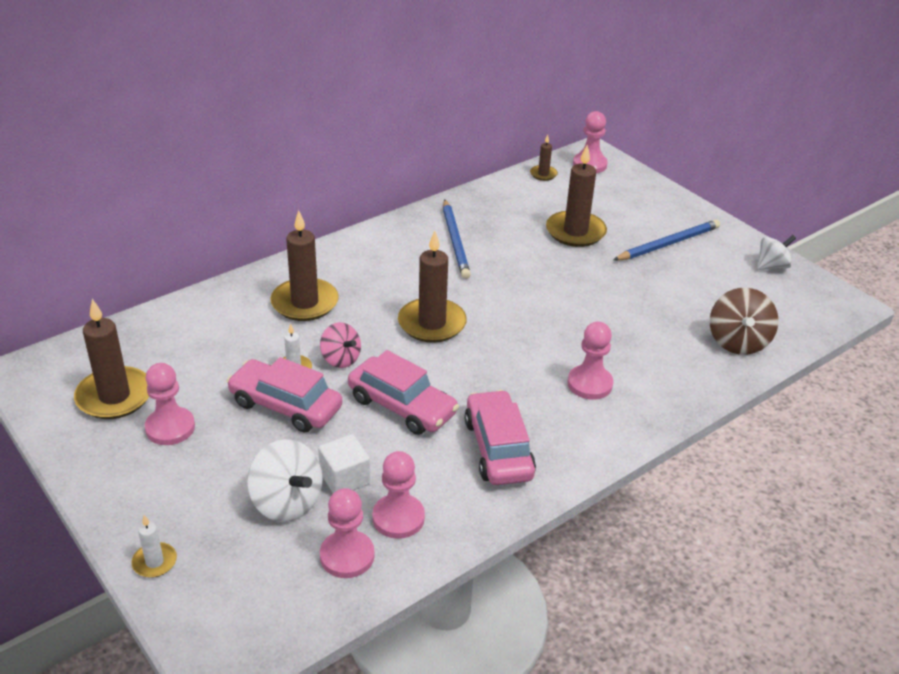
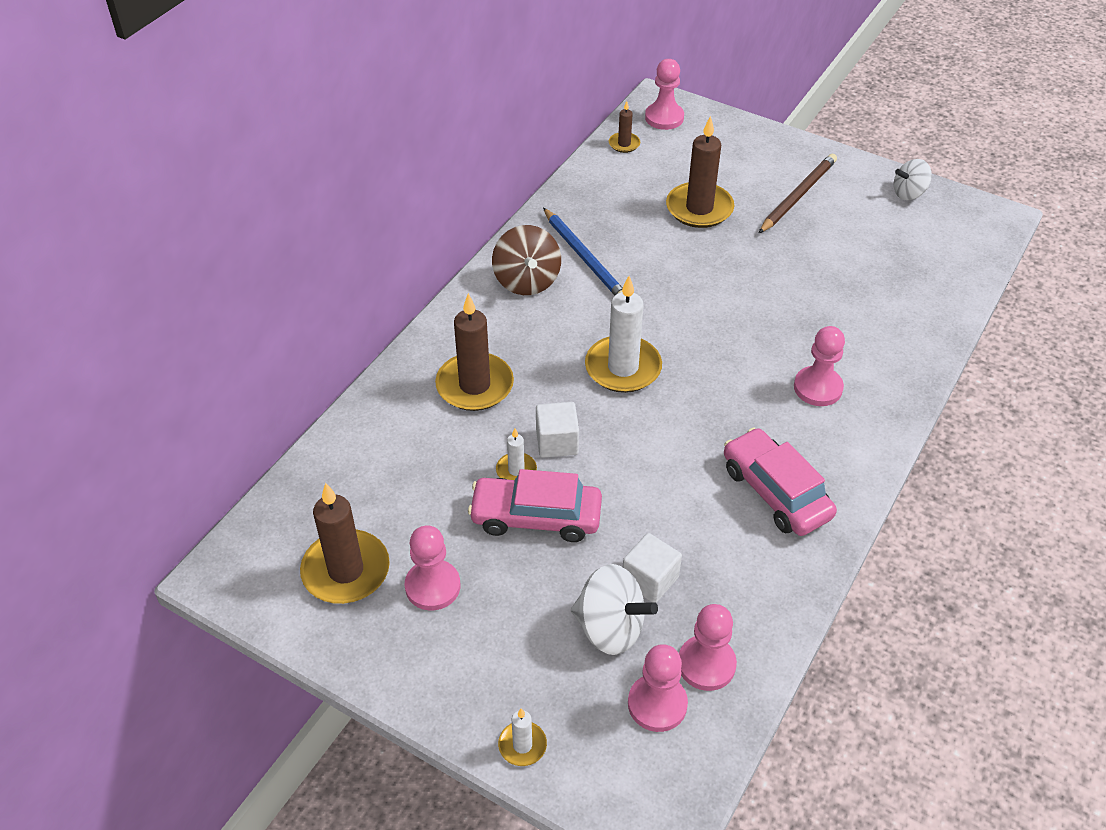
camera: 20 degrees left, 10 degrees up
pink spinning top [320,322,361,368] -> white cube [536,402,579,458]
pink car [348,350,459,435] -> none
pink pawn [372,451,425,539] -> pink pawn moved to [628,644,688,732]
brown candle [398,231,467,343] -> white candle [585,276,662,393]
blue pencil [613,220,720,261] -> brown pencil [758,154,837,234]
brown spinning top [710,288,779,355] -> brown spinning top moved to [492,225,561,295]
white spinning top [757,235,796,270] -> white spinning top turned 150 degrees counterclockwise [893,159,932,200]

